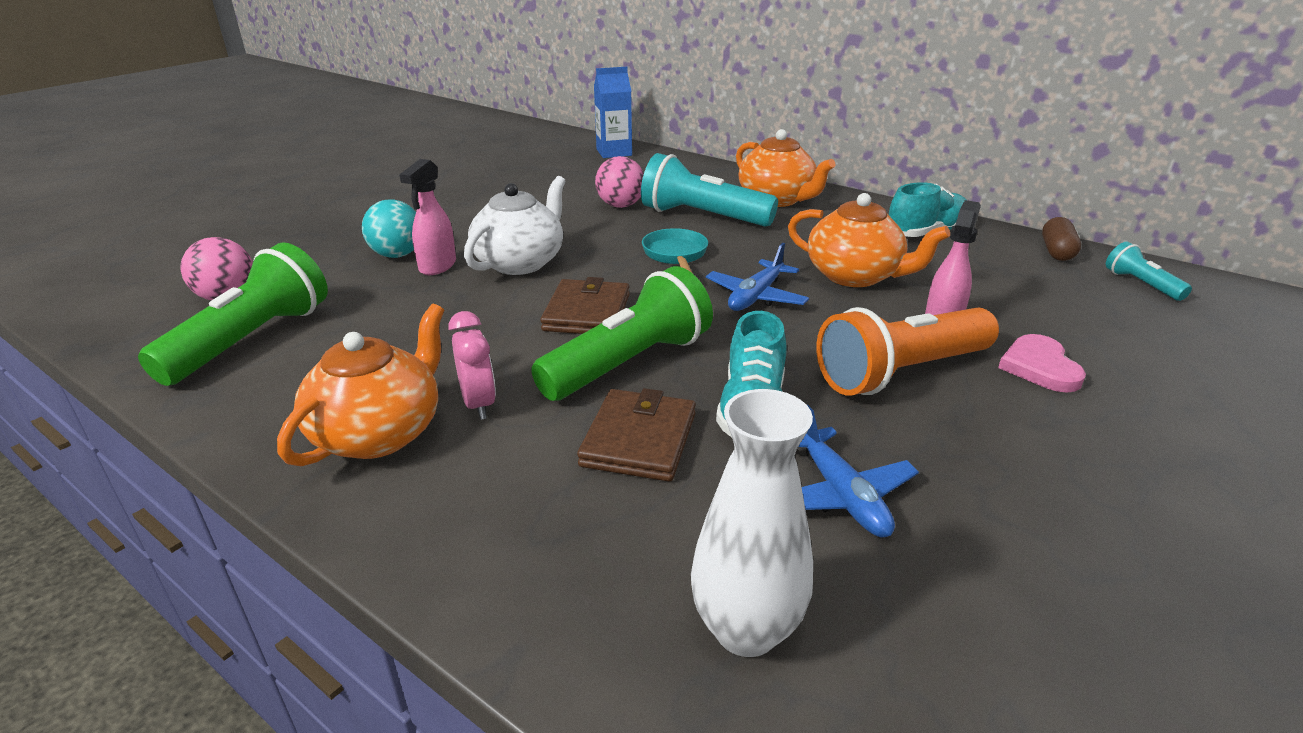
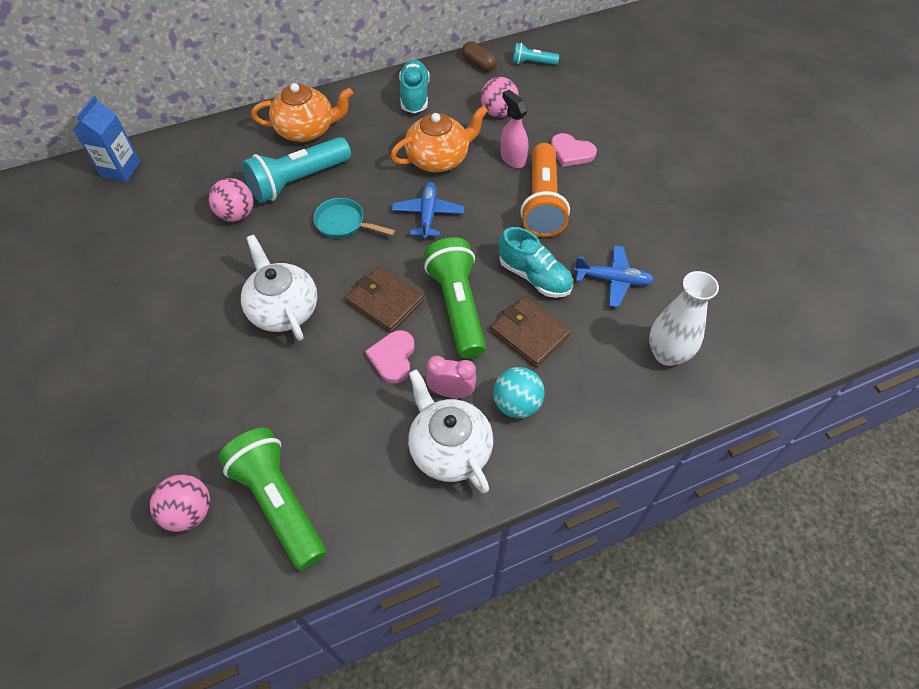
camera: 60 degrees left, 25 degrees up
orange teapot [277,304,444,466] -> white teapot [408,369,493,493]
turquoise ball [362,199,416,258] -> turquoise ball moved to [493,367,545,418]
pink spray bottle [399,159,456,275] -> none
blue plane [706,243,809,311] -> blue plane turned 150 degrees counterclockwise [392,182,464,239]
none -> pink heart [365,330,415,383]
none -> pink ball [481,77,519,117]

